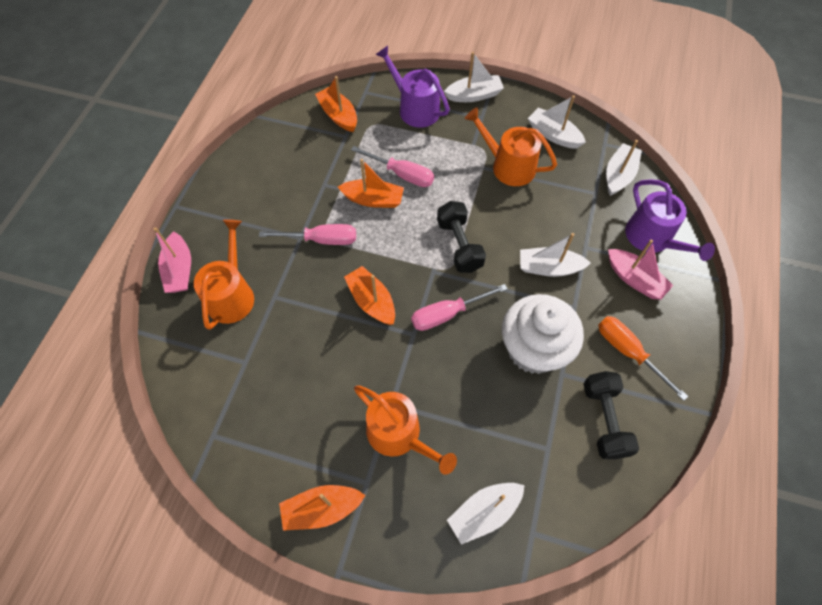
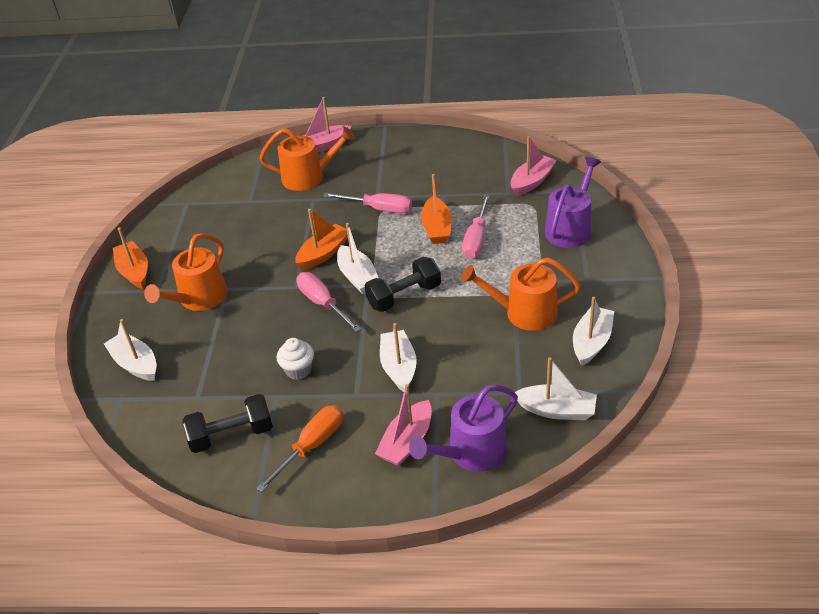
camera: 80 degrees right, 20 degrees down
pink screwdriver [259,224,356,245] -> pink screwdriver turned 60 degrees counterclockwise [323,193,412,213]
orange boat [315,76,357,132] -> pink boat [510,136,557,196]
white boat [444,52,504,102] -> white boat moved to [337,223,378,294]
orange watering can [465,107,557,186] -> orange watering can turned 105 degrees counterclockwise [461,257,580,331]
white cupcake [502,294,584,374] -> white cupcake [277,338,314,380], size x0.47

